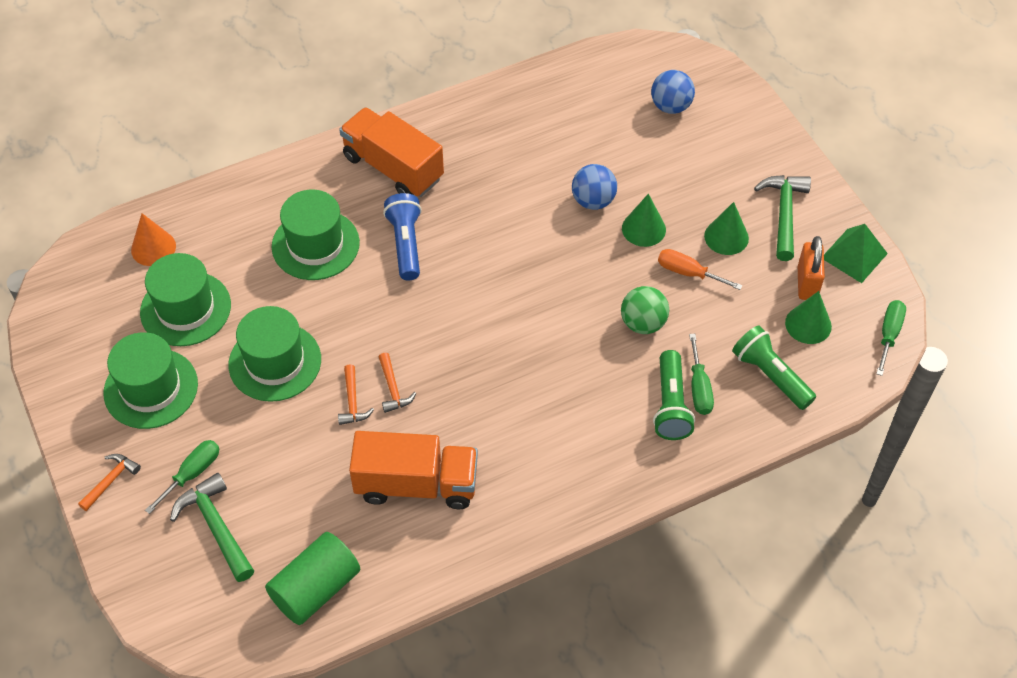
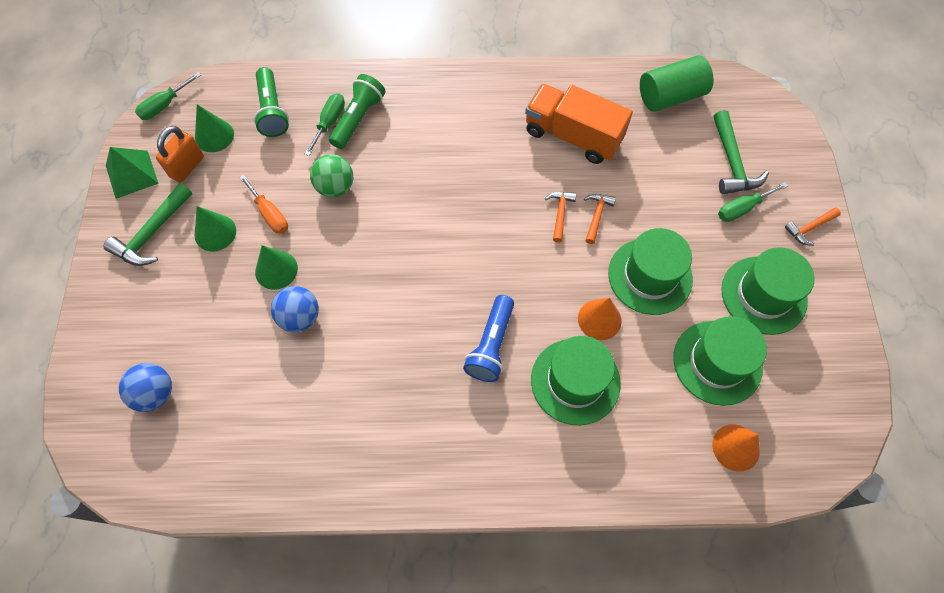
camera: 155 degrees left, 10 degrees up
orange truck [339,107,444,197] -> none
none -> orange cone [578,298,622,340]

